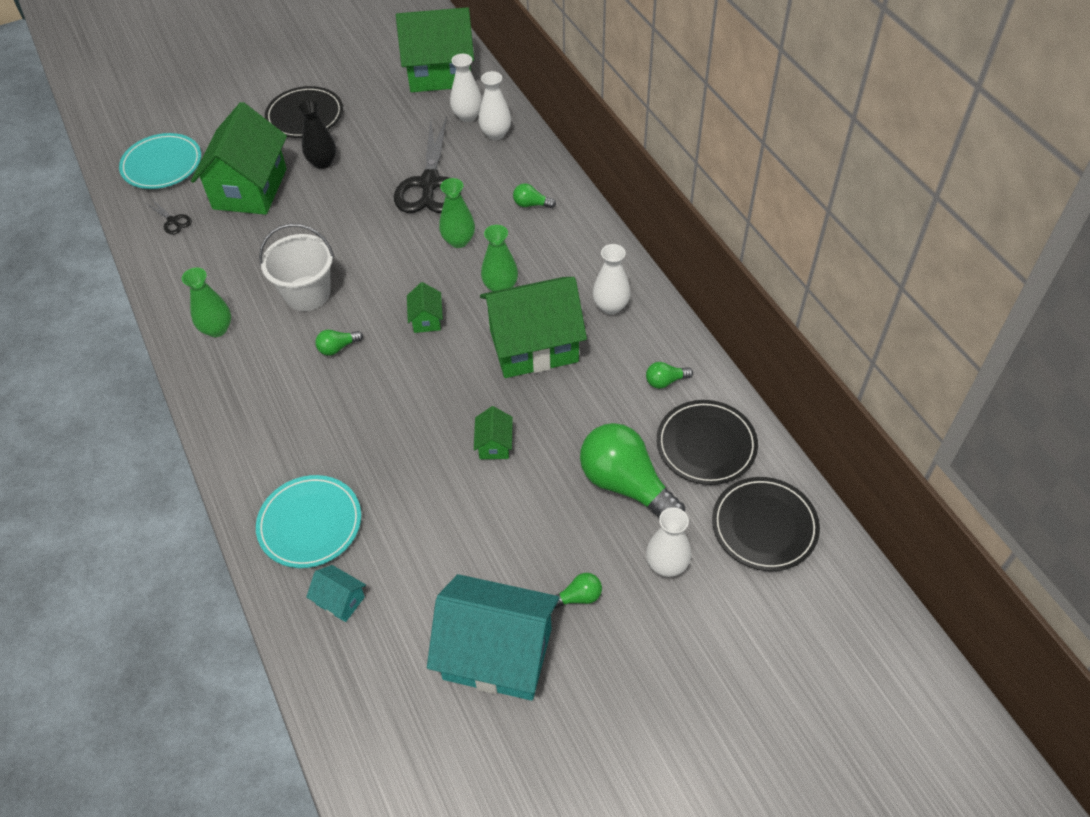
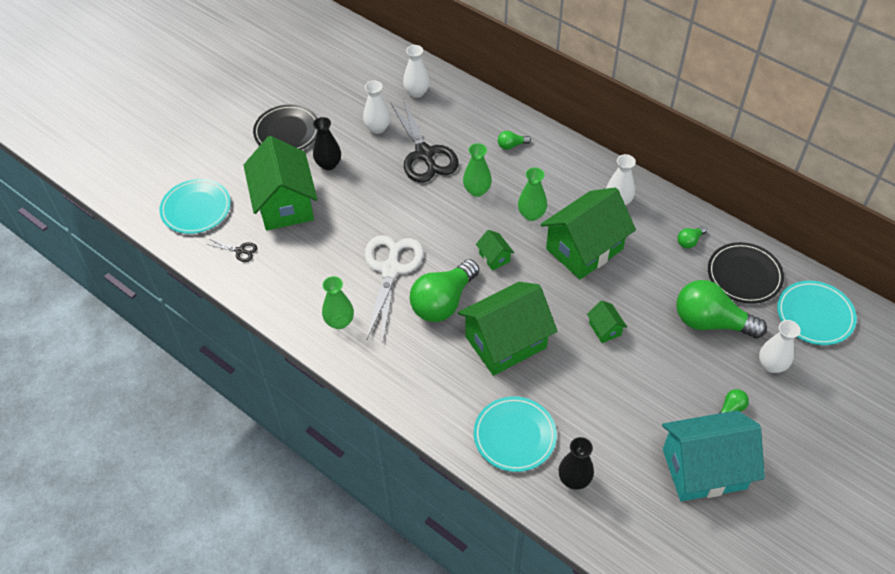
camera: 25 degrees left, 0 degrees up
white bucket [259,224,334,311] -> white scissors [364,235,423,339]
turquoise house [306,565,366,622] -> black vase [558,437,594,490]
green light bulb [315,330,363,356] -> green light bulb [410,259,479,322], size x2.32
green house [396,7,474,92] -> green house moved to [458,282,557,376]
white vase [478,71,511,140] -> white vase moved to [363,81,391,134]
black plate [712,477,820,571] -> turquoise plate [777,281,857,345]

